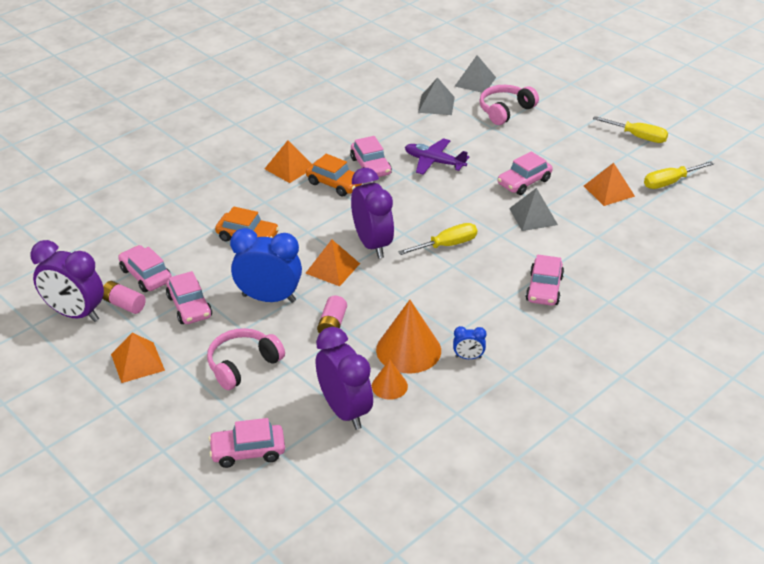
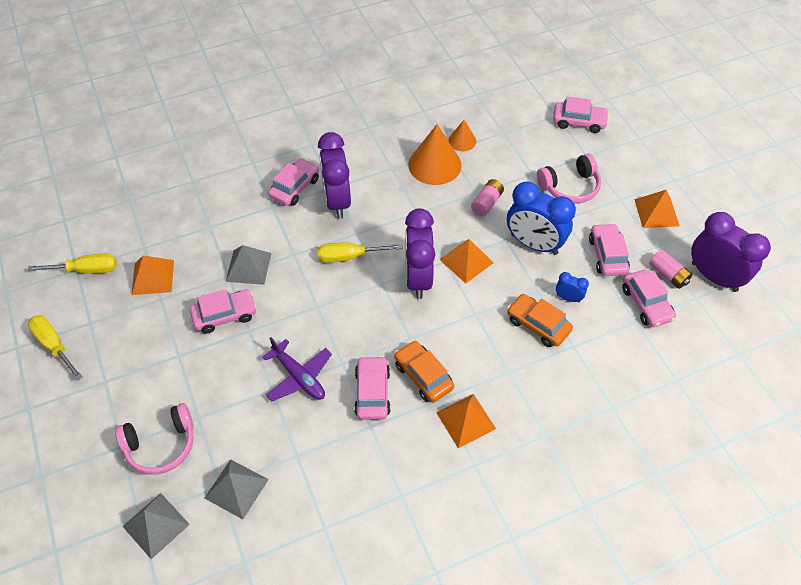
camera: 160 degrees left, 15 degrees up
purple clock [316,327,373,430] -> purple clock moved to [318,132,351,219]
blue clock [453,326,487,359] -> blue clock moved to [556,272,589,303]

